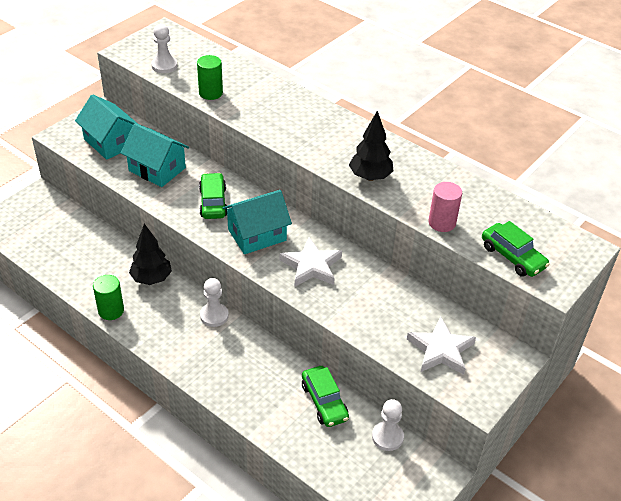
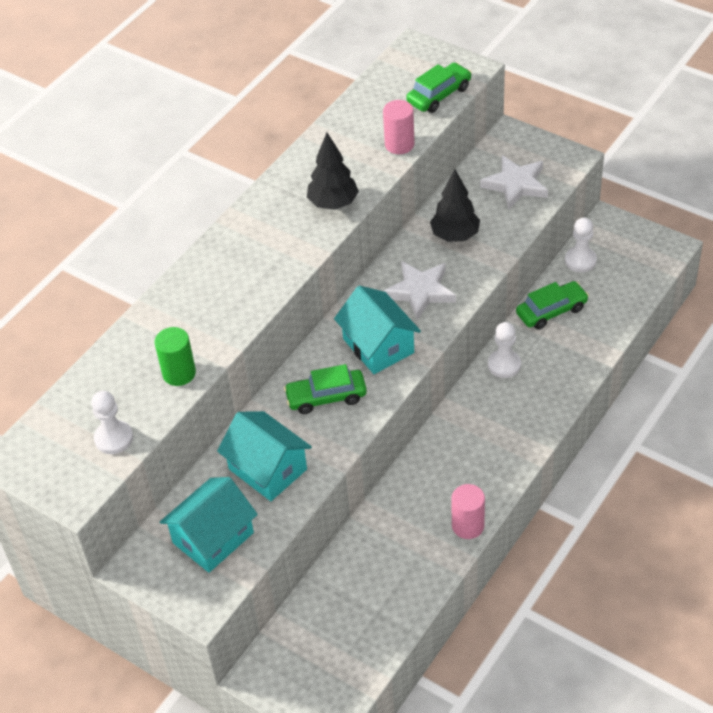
camera: 90 degrees left, 5 degrees up
green cylinder [93,275,124,320] -> pink cylinder [451,484,485,539]
turquoise house [121,123,189,187] -> turquoise house turned 75 degrees counterclockwise [217,411,312,501]
black tree [129,224,172,285] -> black tree moved to [430,169,480,242]
white pawn [200,278,229,327] -> white pawn moved to [488,322,521,378]

